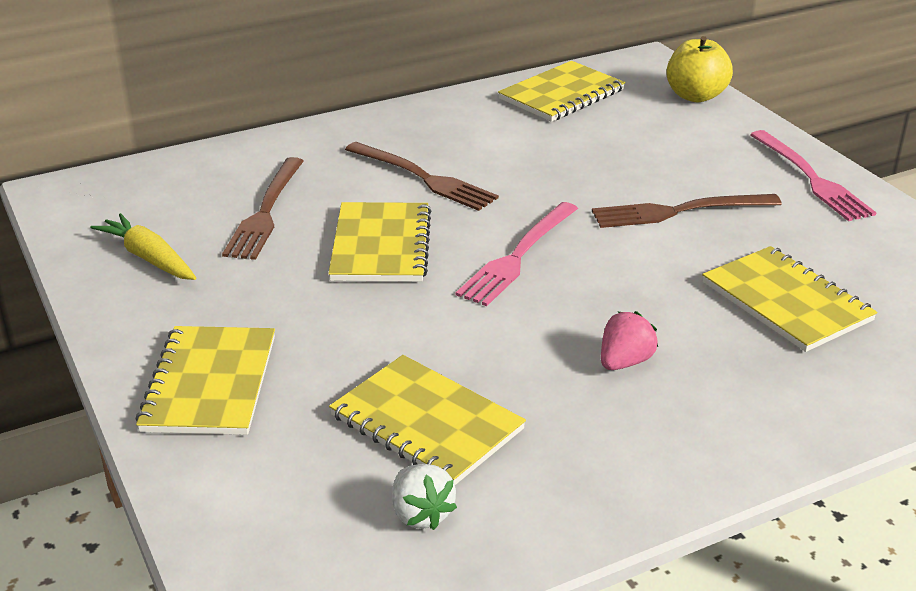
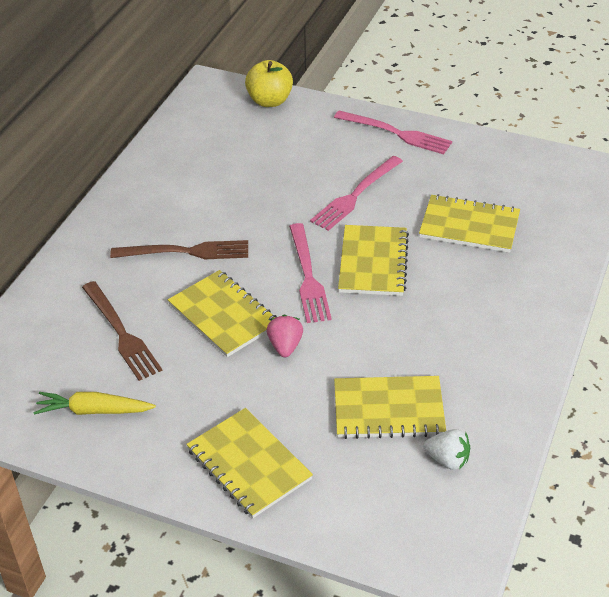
camera: 40 degrees left, 10 degrees up
yellow notebook [498,61,625,122] -> yellow notebook moved to [338,225,409,296]
brown fork [592,194,782,228] -> pink fork [310,156,403,231]
pink strawberry [601,311,658,370] -> pink strawberry moved to [267,315,303,357]

